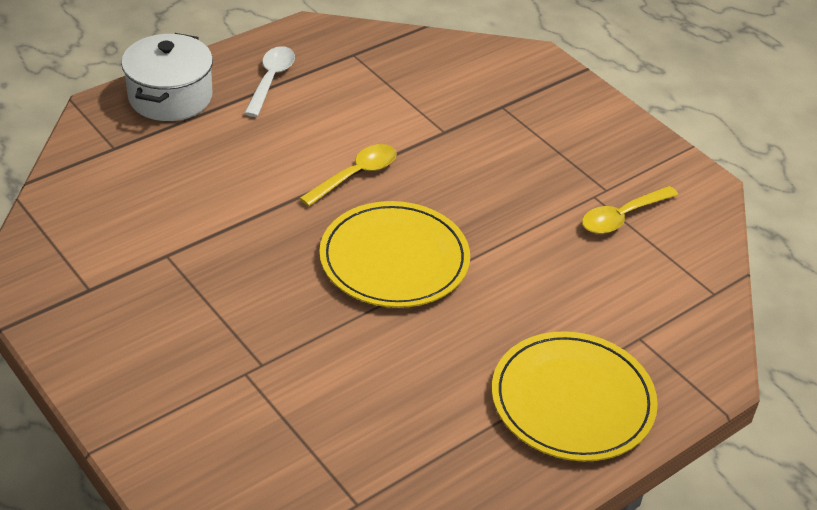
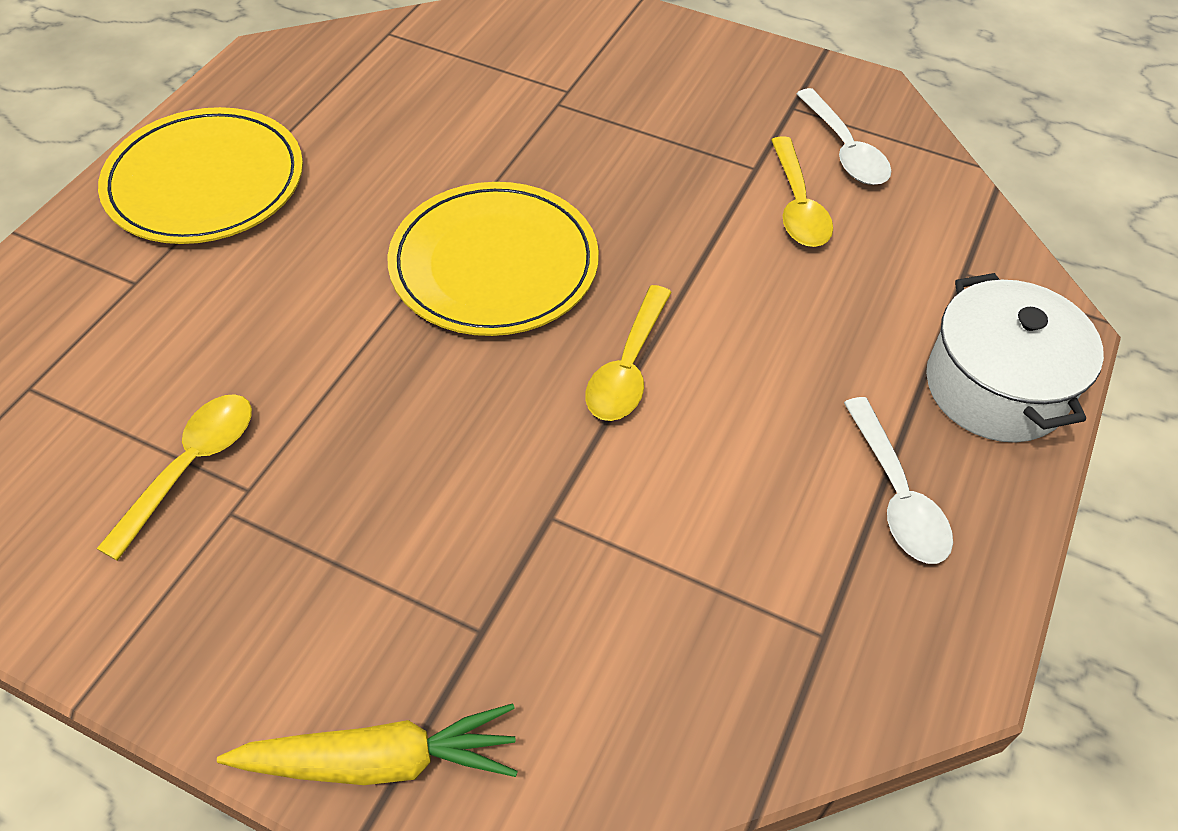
camera: 155 degrees right, 10 degrees up
none -> yellow carrot [217,703,518,785]
none -> yellow spoon [771,136,833,247]
none -> white spoon [796,88,891,185]

